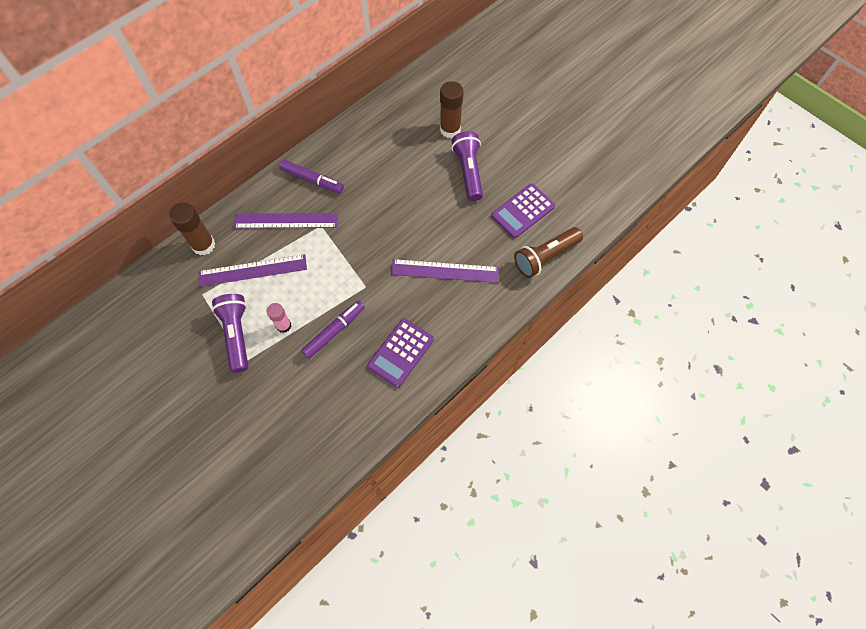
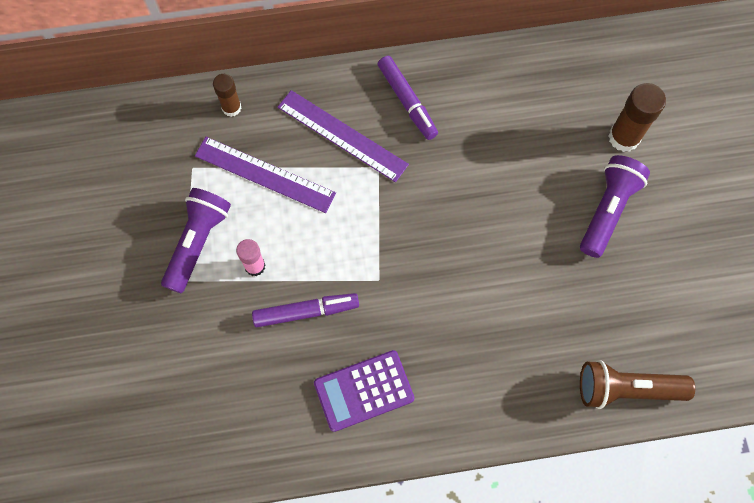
camera: 35 degrees right, 5 degrees up
brown glue stick [169,202,216,255] -> brown glue stick [213,74,241,117], size x0.63
purple ruler [391,259,499,283] -> none
purple calculator [491,184,555,238] -> none

